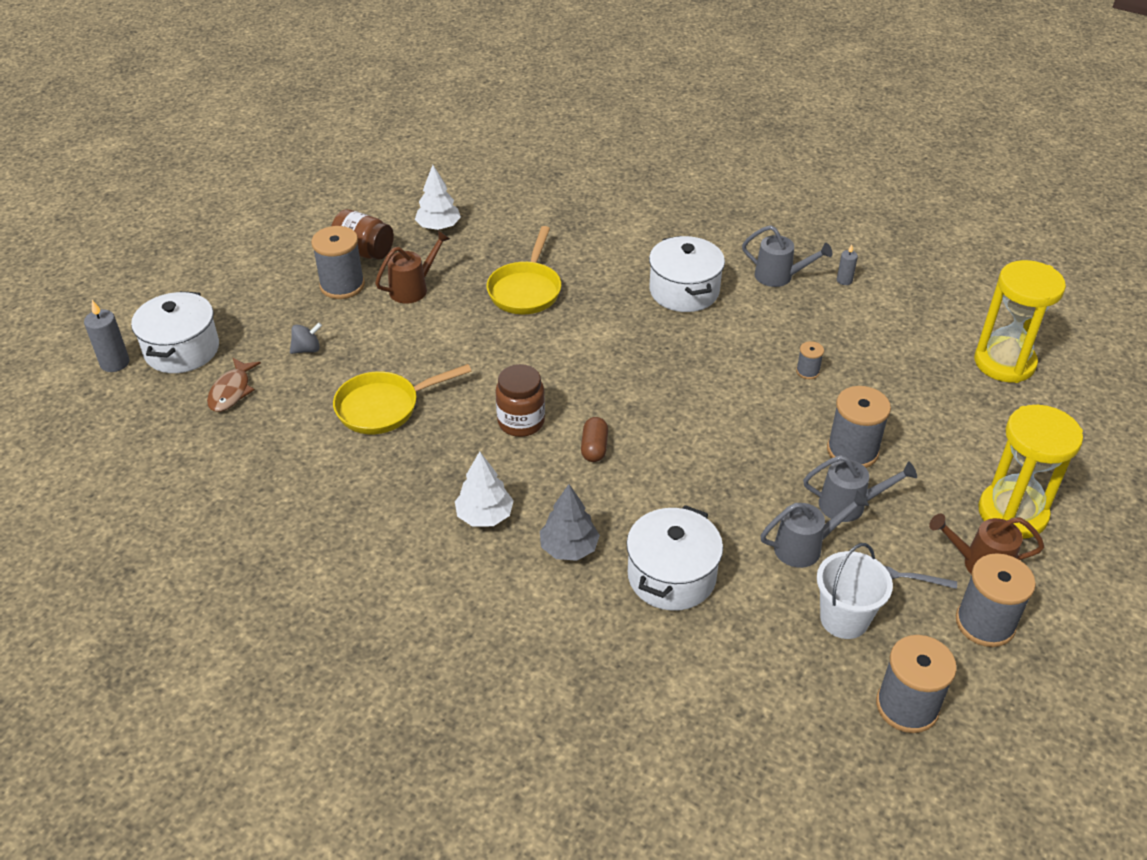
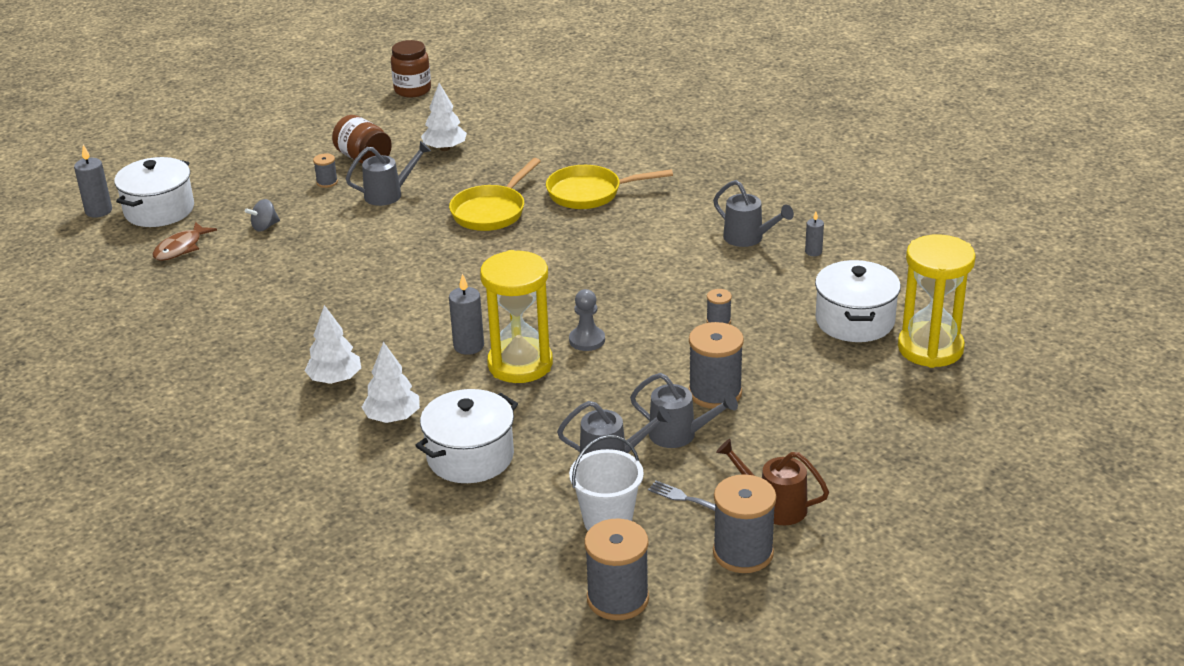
camera: 20 degrees right, 10 degrees down
grey spinning top [290,323,322,354] -> grey spinning top turned 150 degrees clockwise [245,199,280,232]
grey spool [311,226,365,299] -> grey spool [313,153,338,188], size x0.49
yellow pan [333,364,471,434] -> yellow pan moved to [546,165,673,209]
brown watering can [375,230,450,304] -> grey watering can [346,141,431,206]
brown jar [496,364,545,437] -> brown jar moved to [391,40,431,98]
grey tree [540,484,600,561] -> white tree [362,342,420,423]
brown capsule [581,417,608,462] -> grey candle [449,274,484,355]
white pot [649,236,725,312] -> white pot moved to [815,260,901,342]
yellow hourglass [978,405,1083,539] -> yellow hourglass moved to [480,250,553,383]
none -> grey pawn [569,289,605,351]

